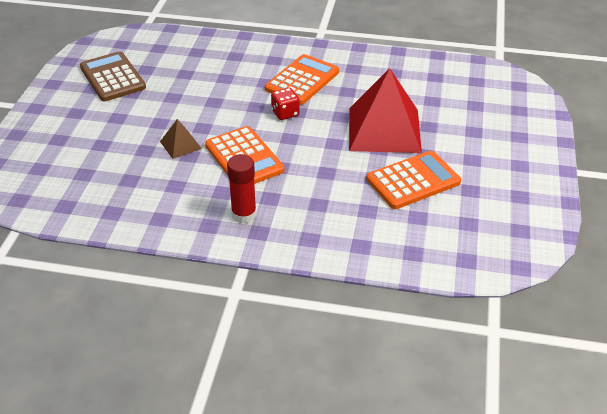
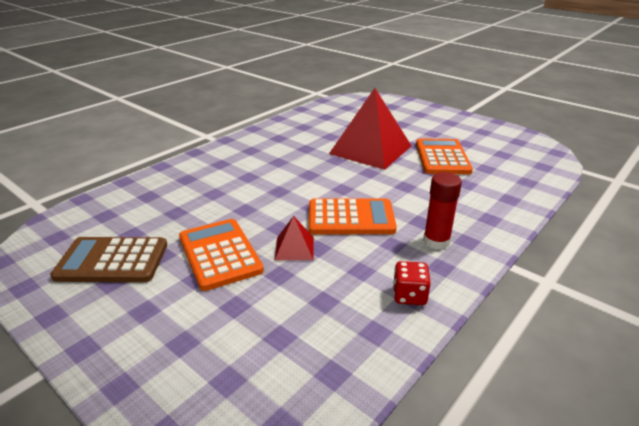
camera: 60 degrees left, 10 degrees down
brown pyramid [160,119,202,159] -> red pyramid [275,216,314,260]
orange calculator [265,54,339,105] -> orange calculator moved to [179,219,264,291]
red dice [271,88,299,120] -> red dice moved to [393,261,431,305]

